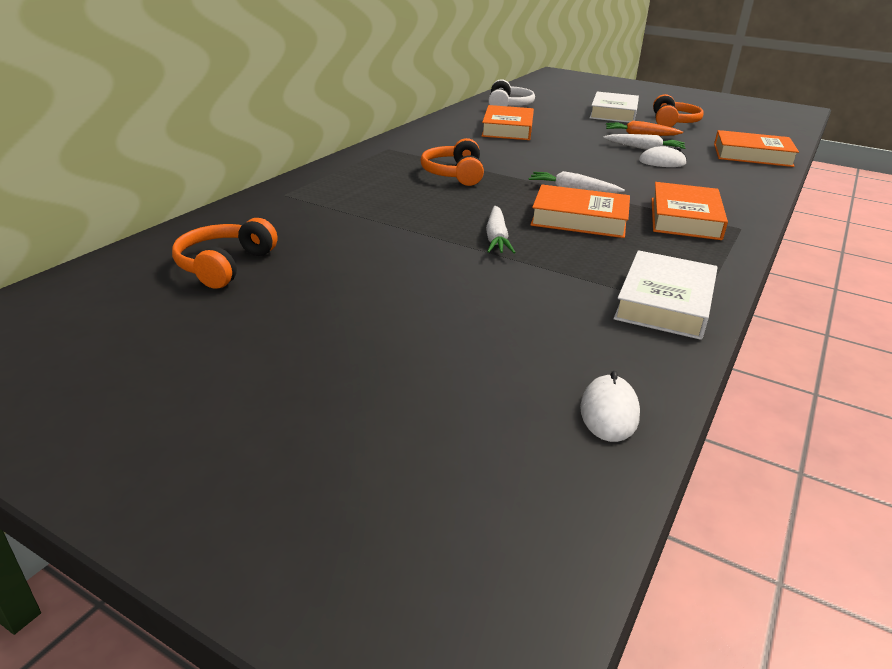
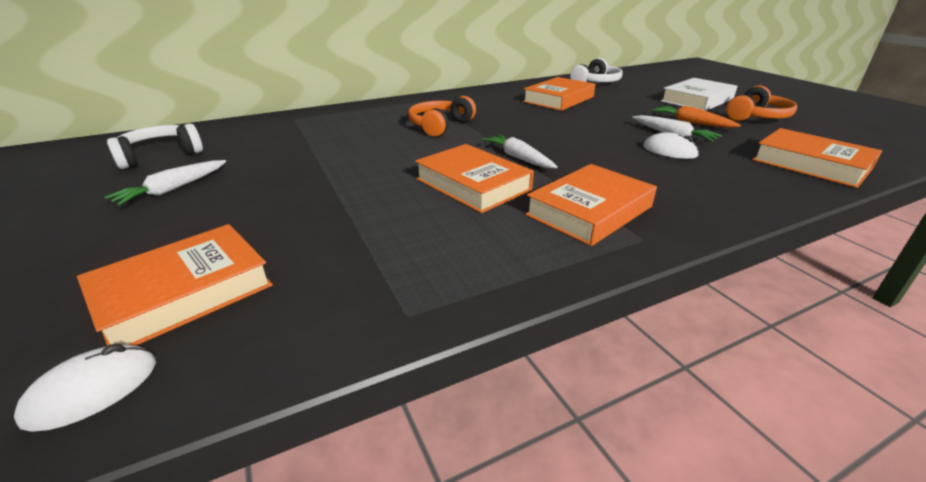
camera: 35 degrees right, 0 degrees up
orange headphones [172,218,277,289] -> white headphones [107,124,203,169]
white carrot [486,206,516,253] -> white carrot moved to [105,160,226,206]
white book [613,250,717,340] -> none
none -> orange book [77,224,273,346]

